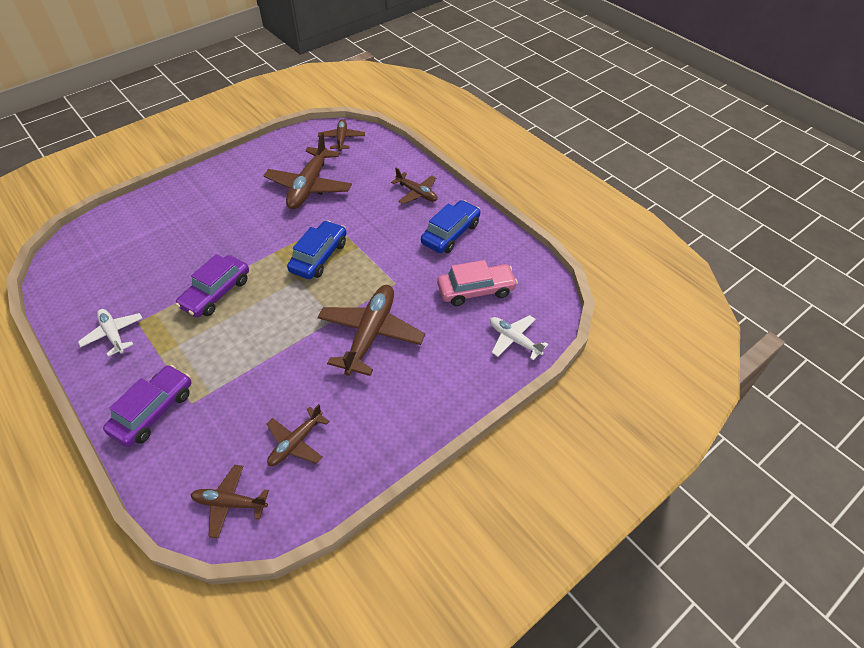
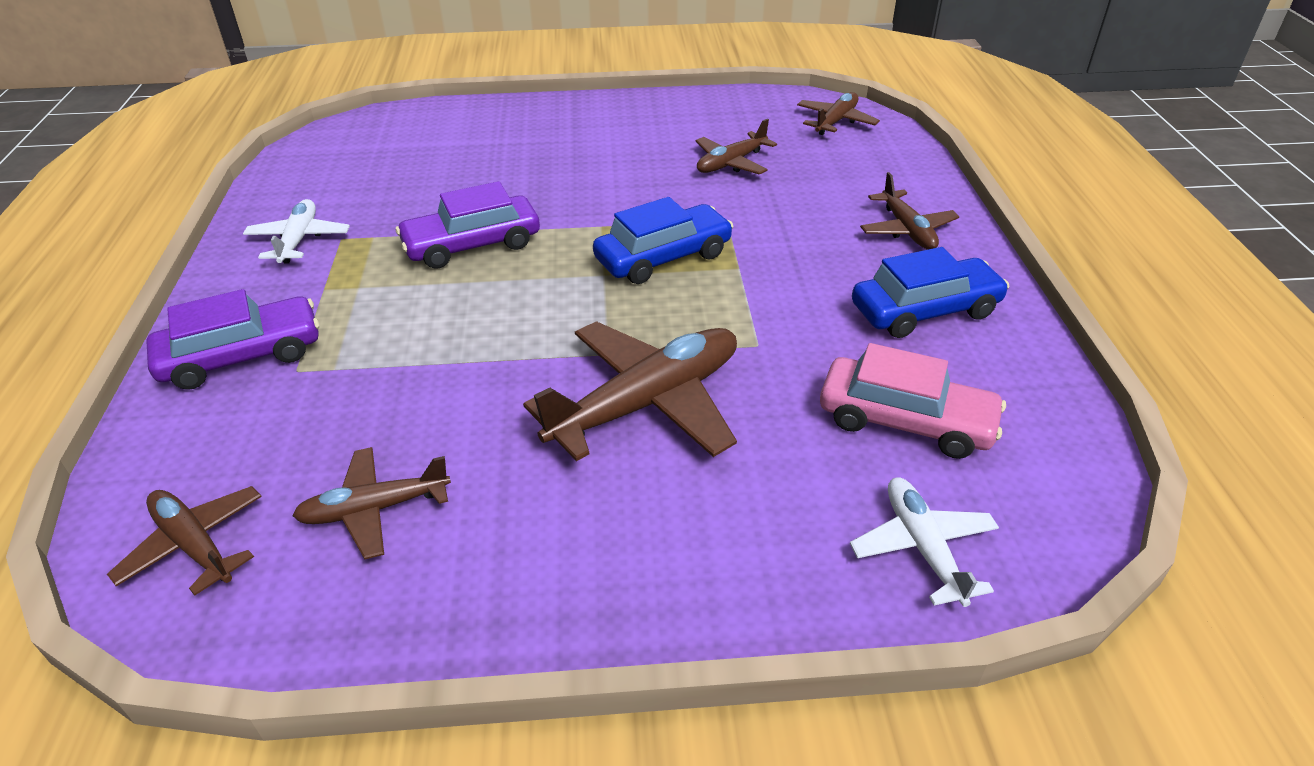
camera: 35 degrees right, 10 degrees down
brown plane [264,132,352,209] -> brown plane [696,119,777,175], size x0.57

